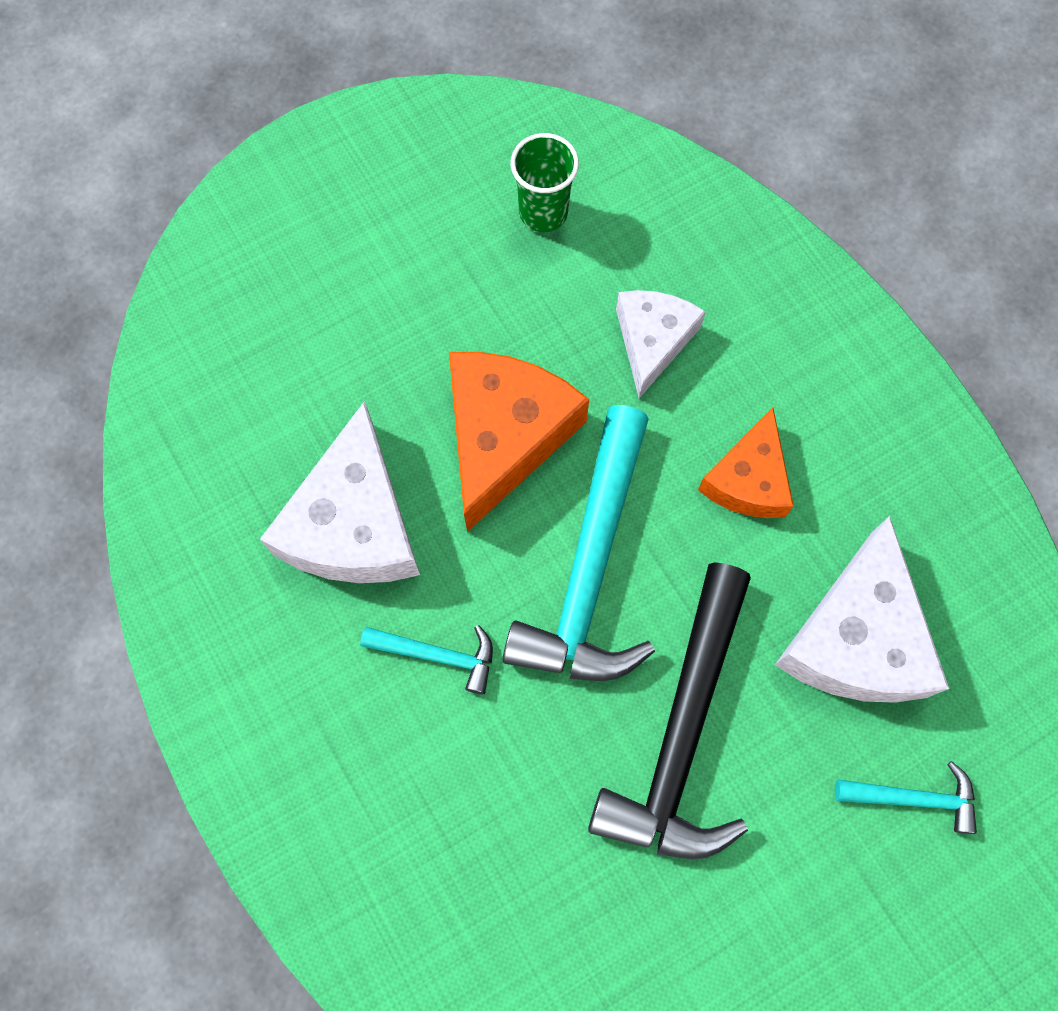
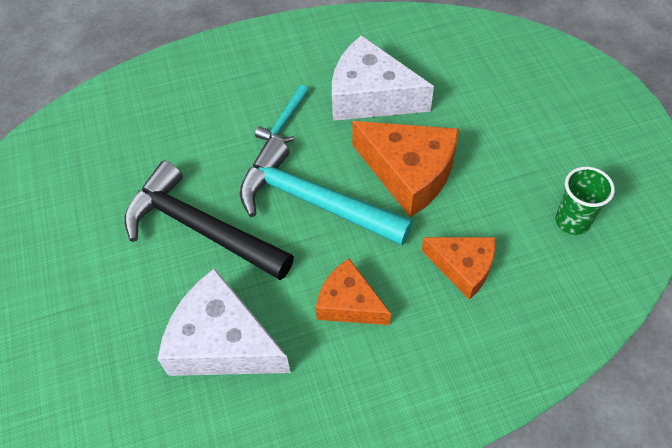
camera: 105 degrees right, 15 degrees down
white cheese [616,290,706,398] -> orange cheese [421,237,496,300]
turquoise hammer [835,761,977,834] -> none

